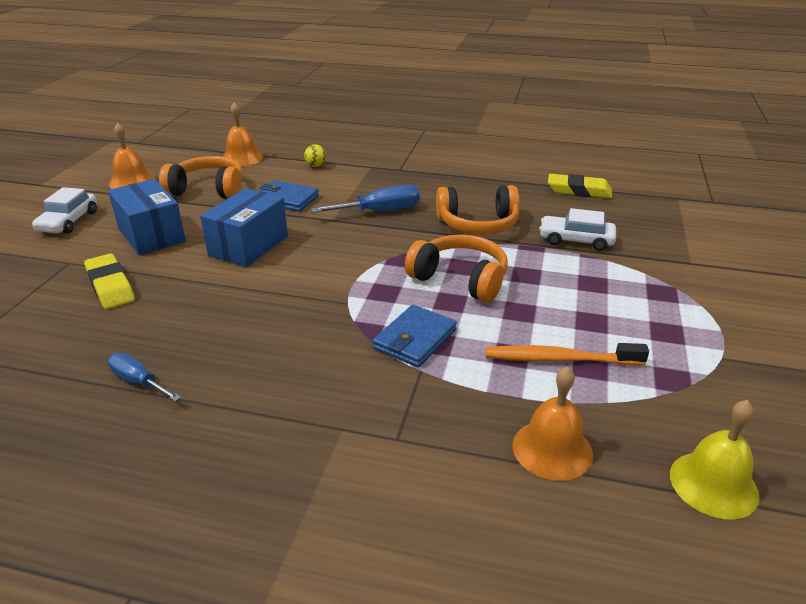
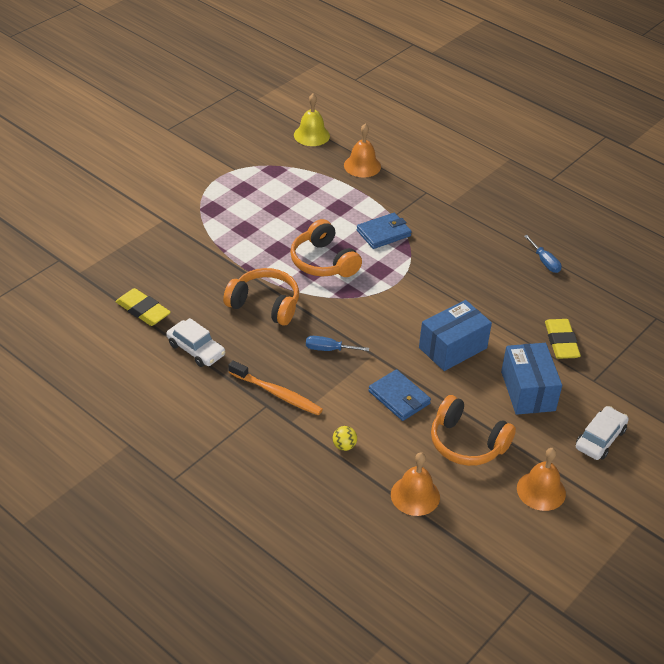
camera: 155 degrees left, 10 degrees up
blue screwdriver [311,185,420,213] -> blue screwdriver [306,336,369,351], size x0.64
orange toothbrush [486,343,649,366] -> orange toothbrush moved to [228,360,323,416]
white car [539,208,616,251] -> white car moved to [166,318,225,367]

